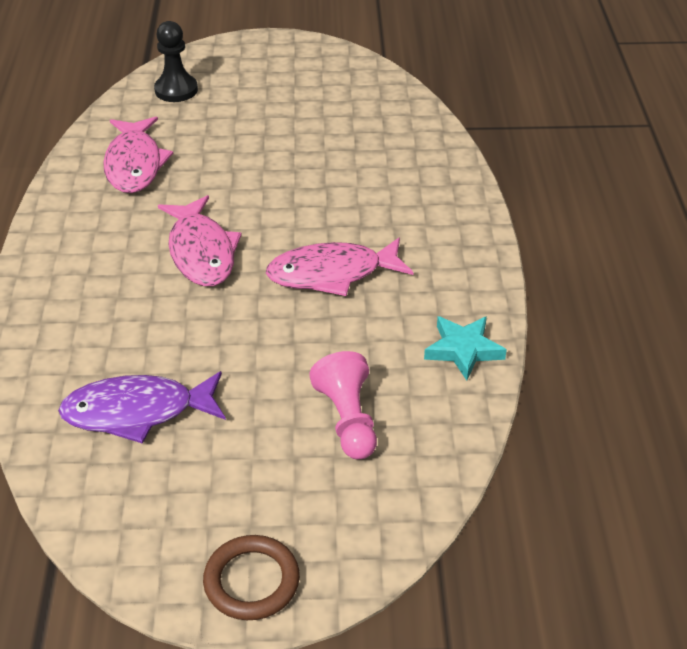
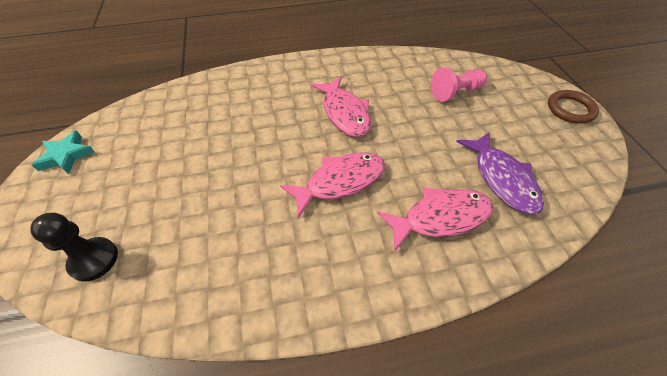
camera: 100 degrees left, 10 degrees up
pink fish [103,117,173,193] -> pink fish moved to [377,187,493,251]
turquoise star [424,316,507,380] -> turquoise star moved to [32,130,95,174]

